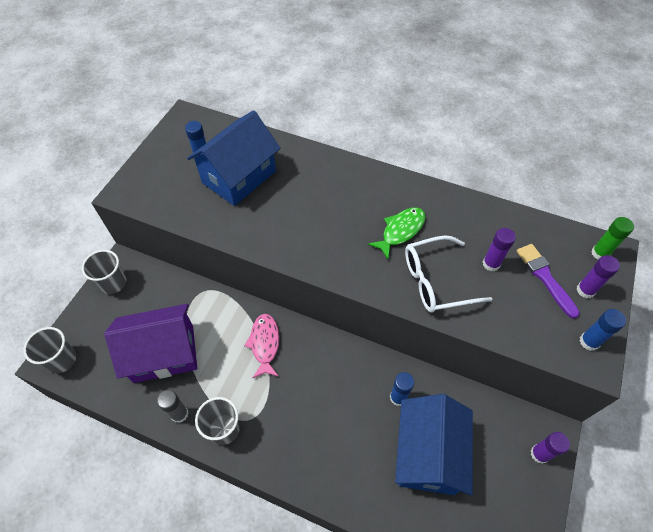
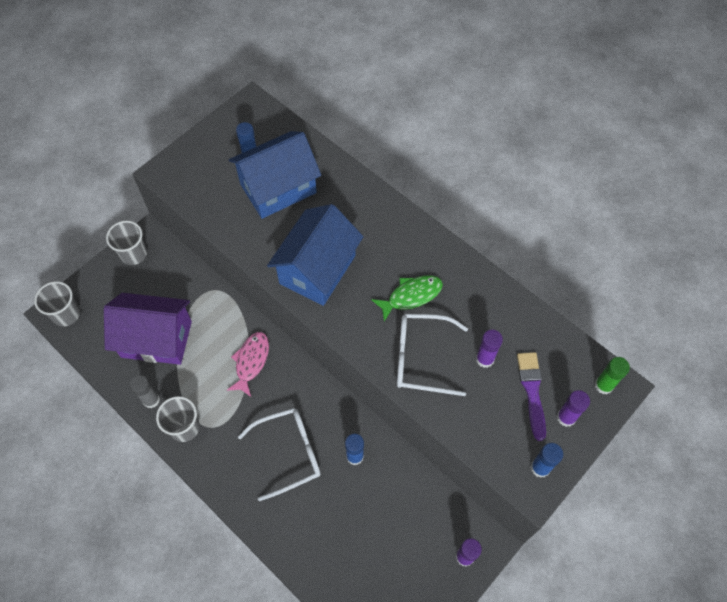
camera: 20 degrees right, 5 degrees up
blue house [395,394,473,495] -> blue house moved to [267,204,363,306]
none -> white glasses [238,408,320,501]

